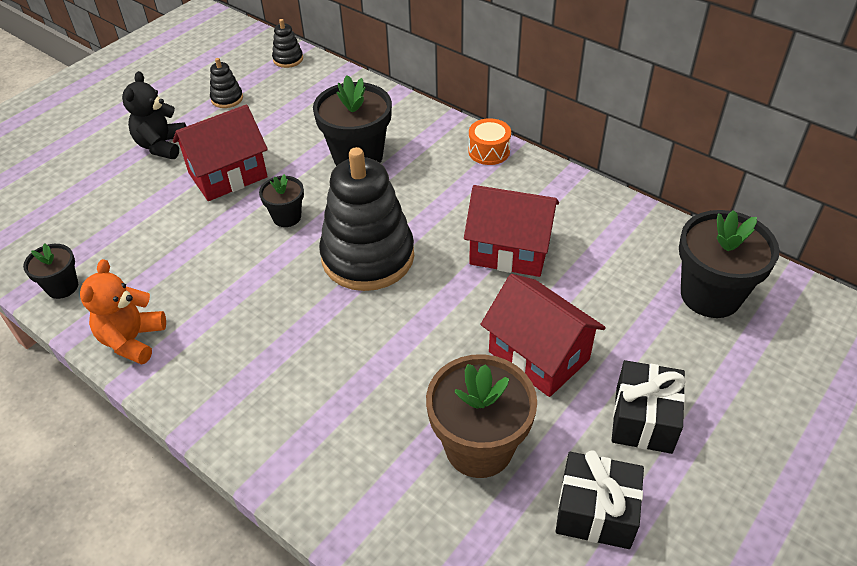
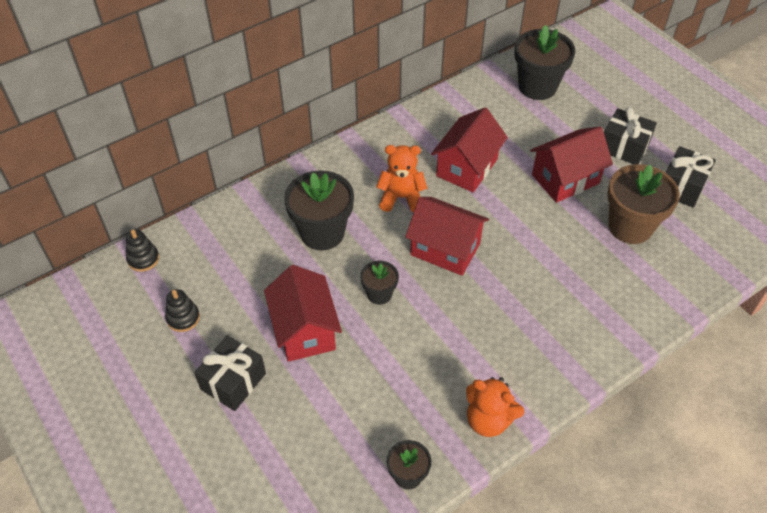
camera: 75 degrees left, 5 degrees up
black teddy bear [122,71,186,159] -> black gift [194,335,266,411]
black stacking toy [319,147,414,291] -> red house [405,197,489,276]
orange drum [468,118,511,165] -> none
none -> orange teddy bear [376,145,427,212]

